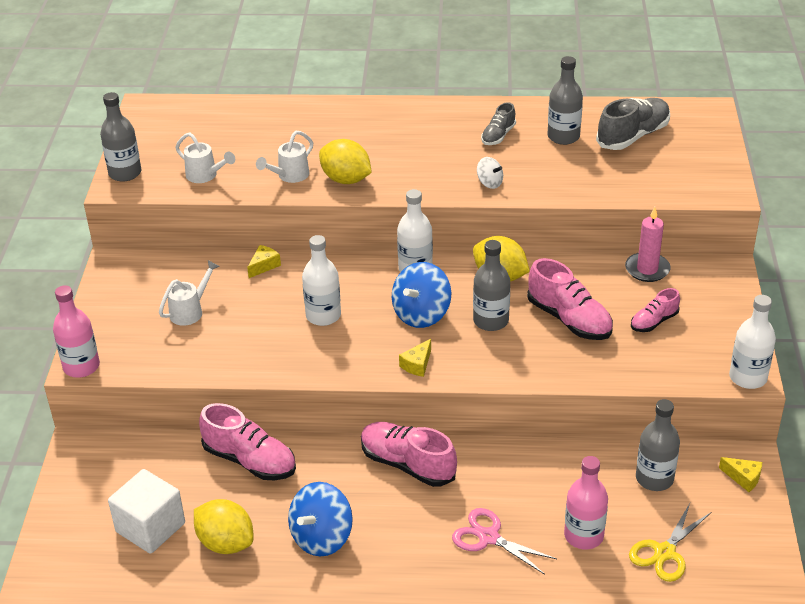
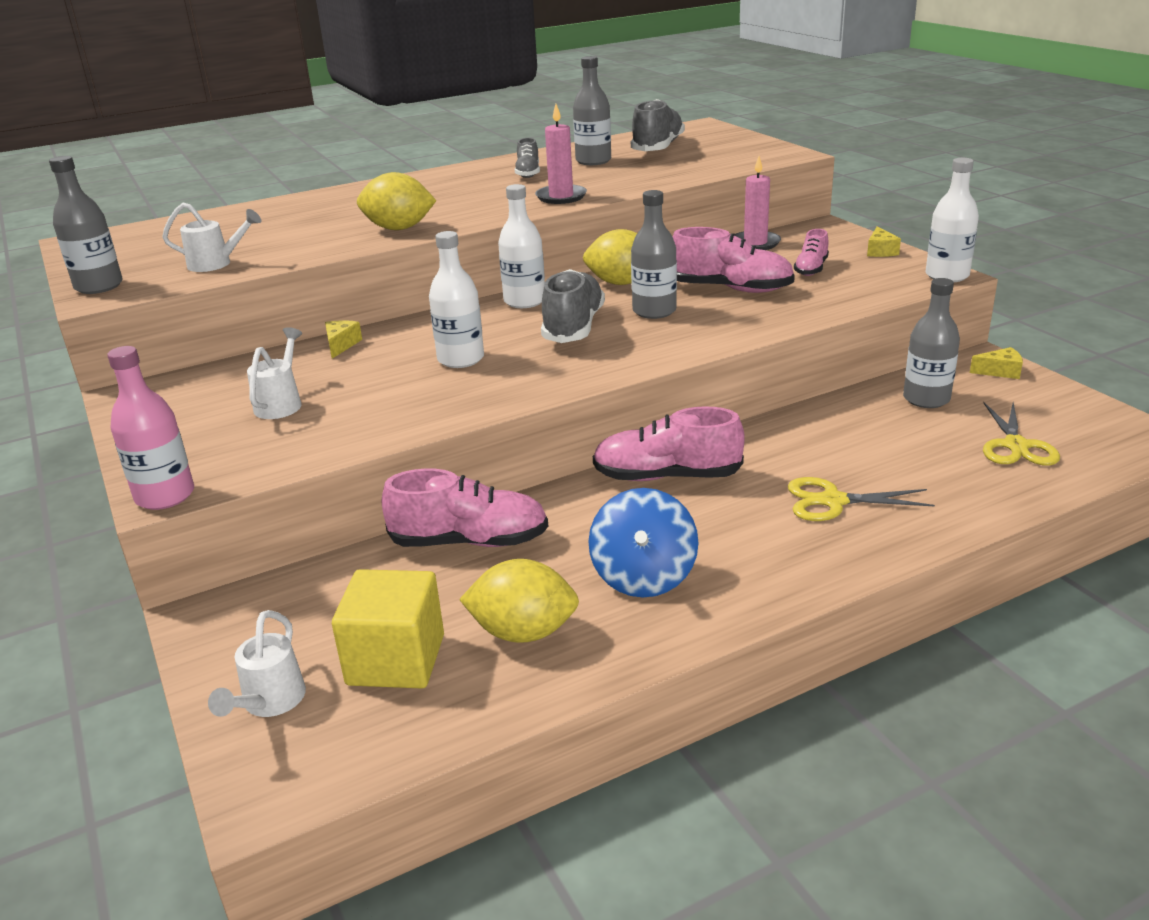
camera: 30 degrees left, 10 degrees down
white cube [108,469,185,554] -> yellow cube [332,569,444,688]
white watering can [256,131,313,183] -> white watering can moved to [208,610,306,717]
blue spinning top [392,262,451,328] -> grey shoe [541,269,605,343]
yellow cheese [399,339,431,377] -> yellow cheese moved to [867,226,901,257]
pink scissors [452,508,557,575] -> yellow scissors [788,477,935,521]
white spinning top [477,157,503,189] -> pink candle [535,104,587,204]
pink bottle [564,456,608,550] -> none

